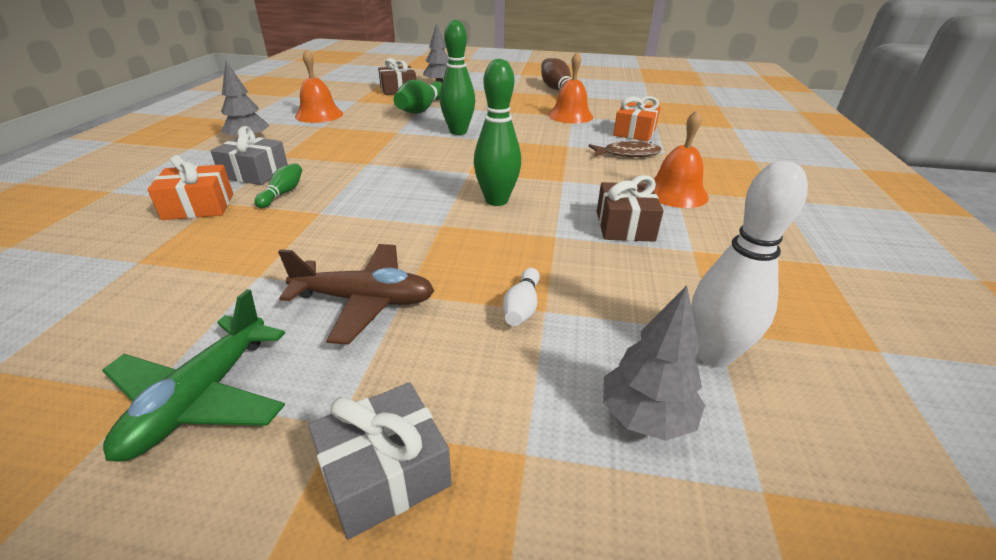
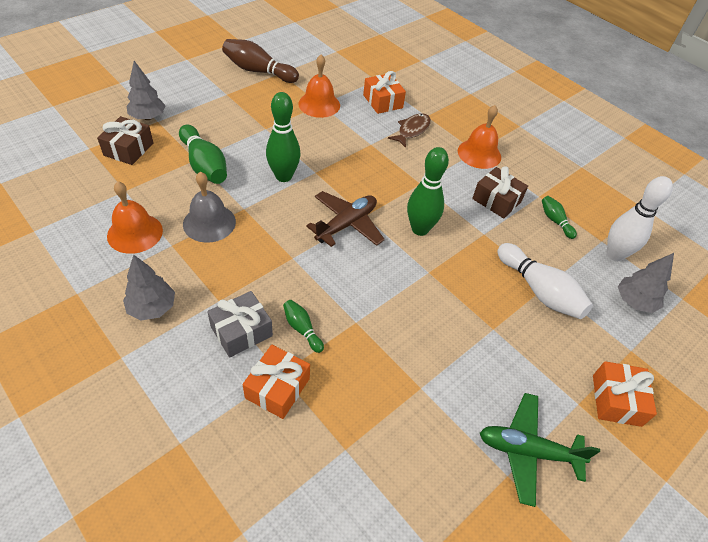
camera: 55 degrees left, 15 degrees up
green plane [102,289,285,462] -> green plane turned 135 degrees clockwise [480,393,600,507]
brown plane [278,244,435,345] -> brown plane moved to [306,191,385,247]
grey gift [308,382,452,539] -> orange gift [593,361,657,427]
white bowling pin [503,268,540,326] -> white bowling pin [497,243,593,319], size x1.92
none -> grey bell [183,172,236,243]
none -> green bowling pin [542,196,577,239]

